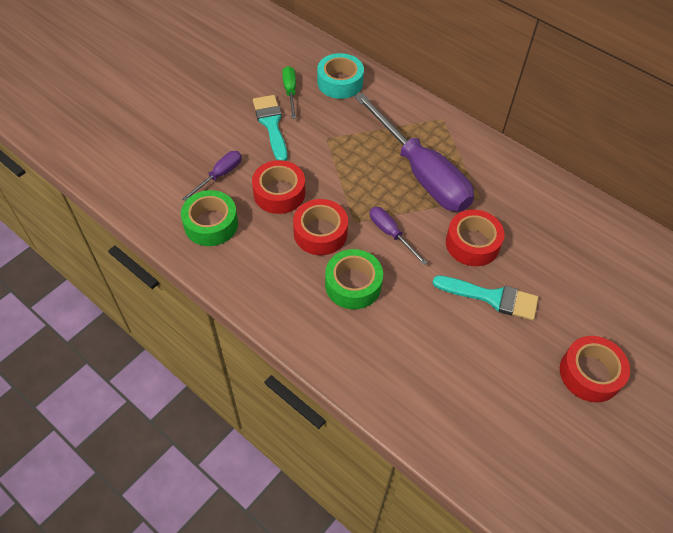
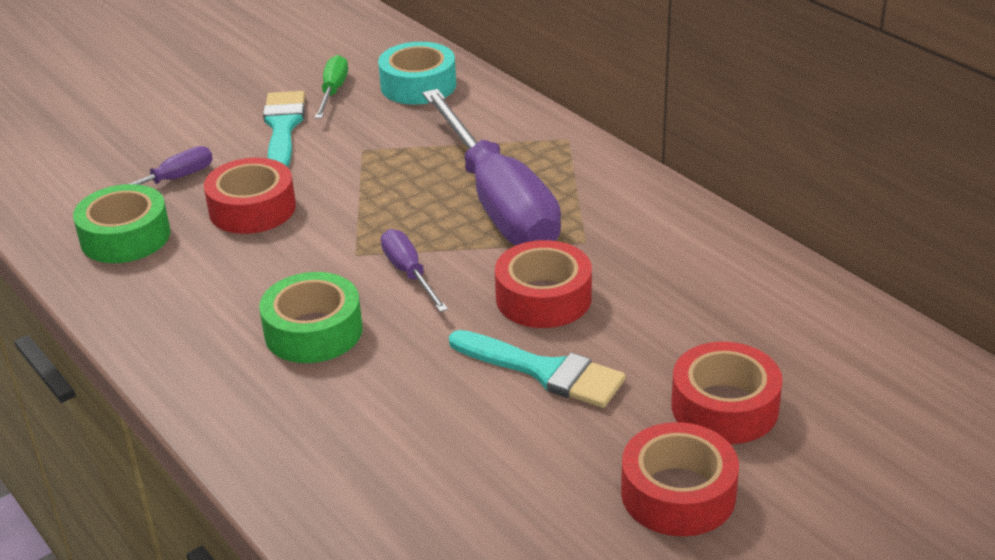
camera: 15 degrees right, 20 degrees down
red tape [293,199,348,255] -> red tape moved to [671,342,783,444]

